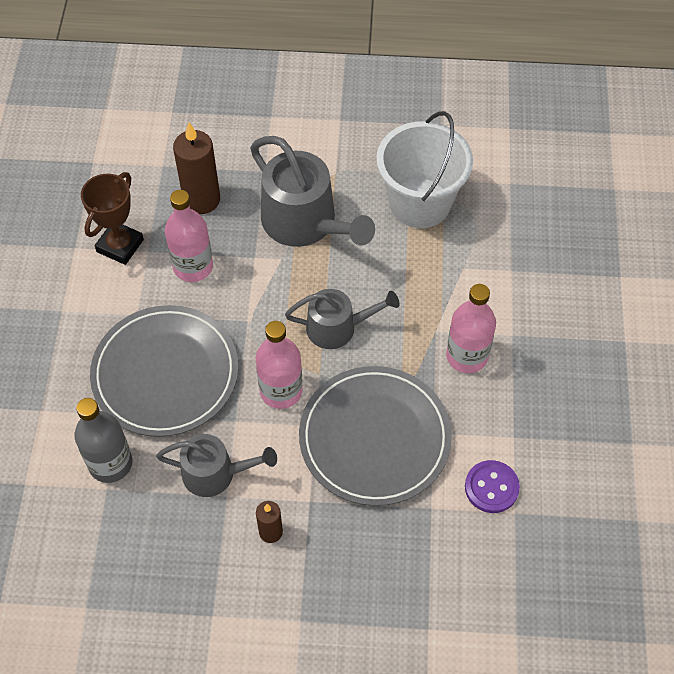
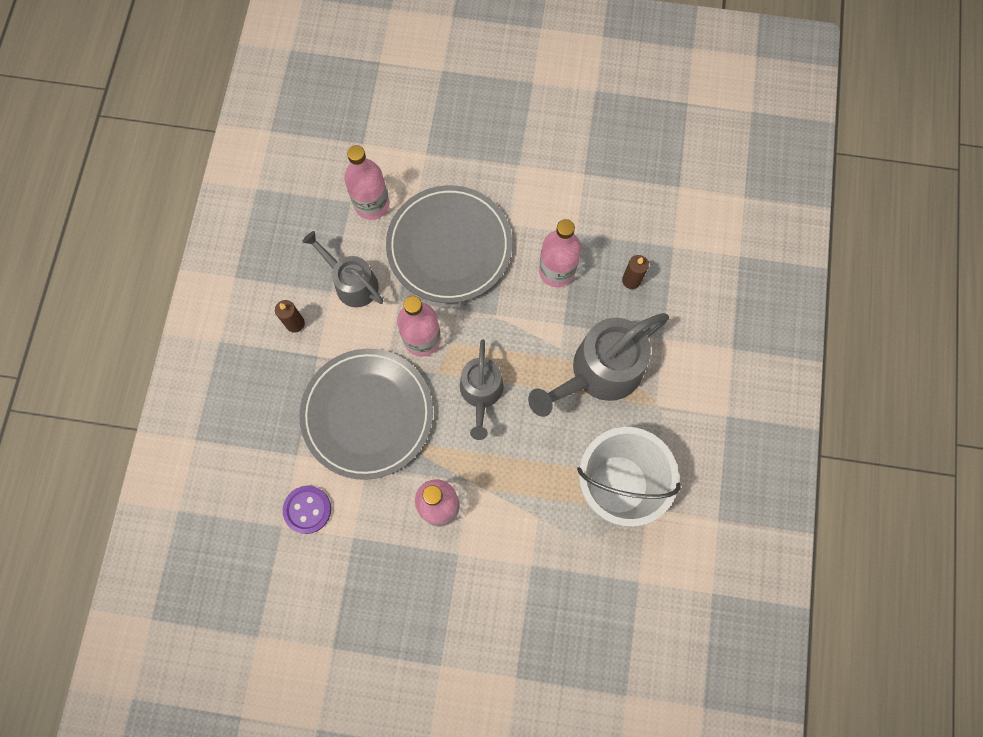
camera: 95 degrees right, 15 degrees up
grey bottle [74,398,132,483] -> pink bottle [344,145,389,220]
brown trophy [81,172,144,265] -> none
grey watering can [156,434,277,497] -> grey watering can turned 120 degrees clockwise [302,231,383,307]
brown candle [173,123,220,214] -> brown candle [622,255,649,289], size x0.55

